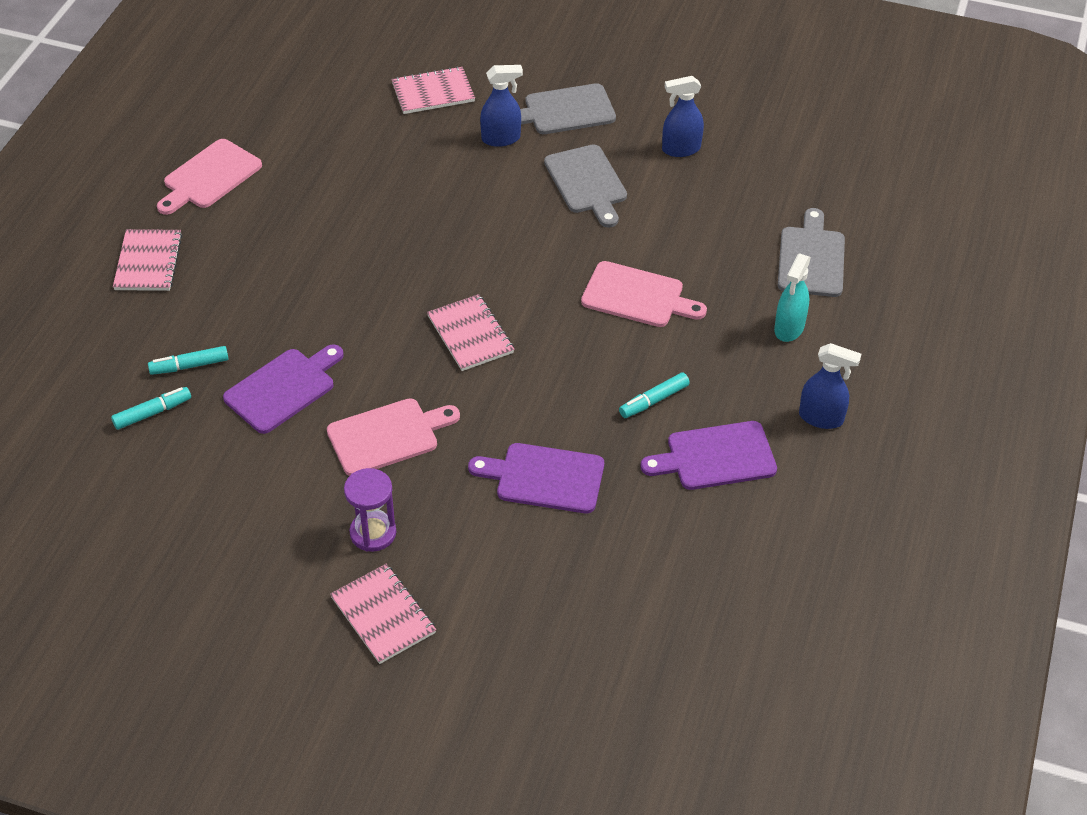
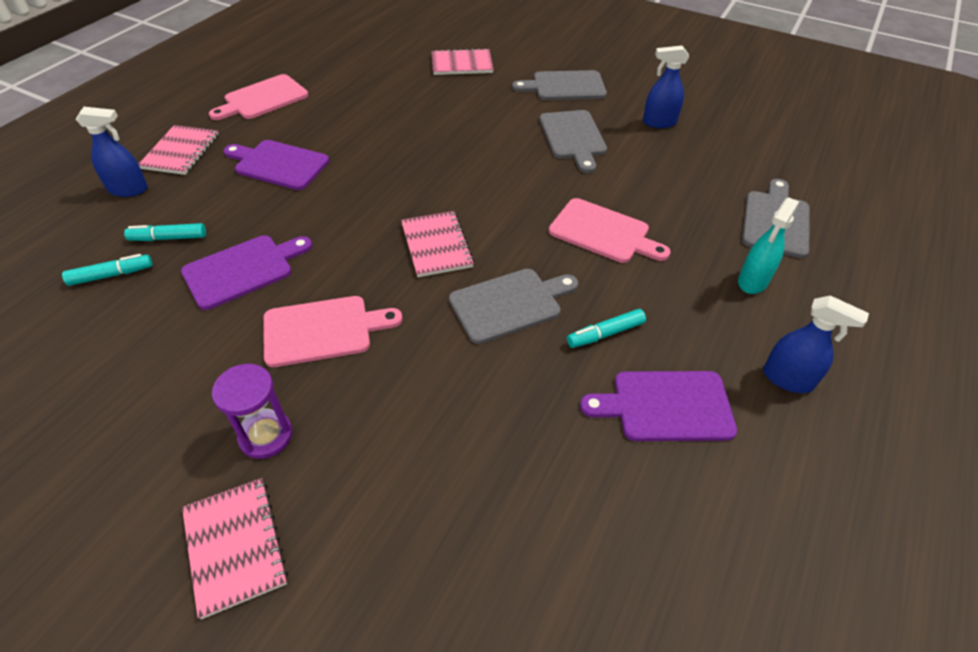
camera: 10 degrees right, 0 degrees up
purple cutting board [468,443,604,513] -> purple cutting board moved to [224,140,329,190]
blue spray bottle [480,65,523,147] -> blue spray bottle moved to [75,107,148,197]
none -> grey cutting board [449,269,578,344]

